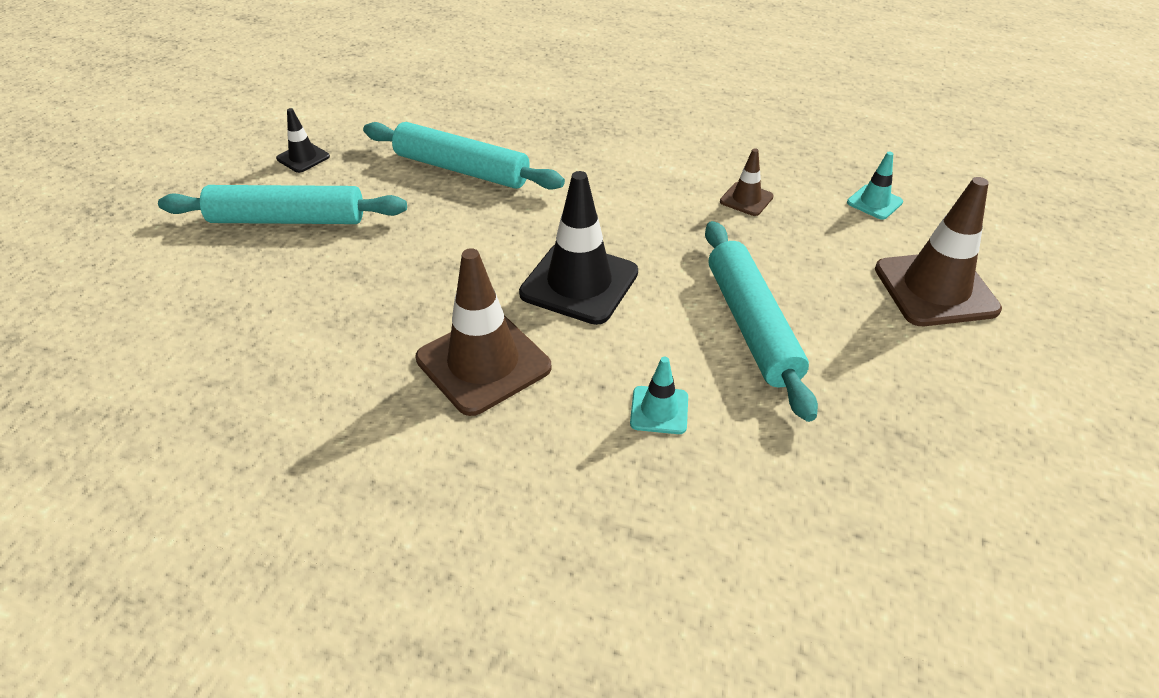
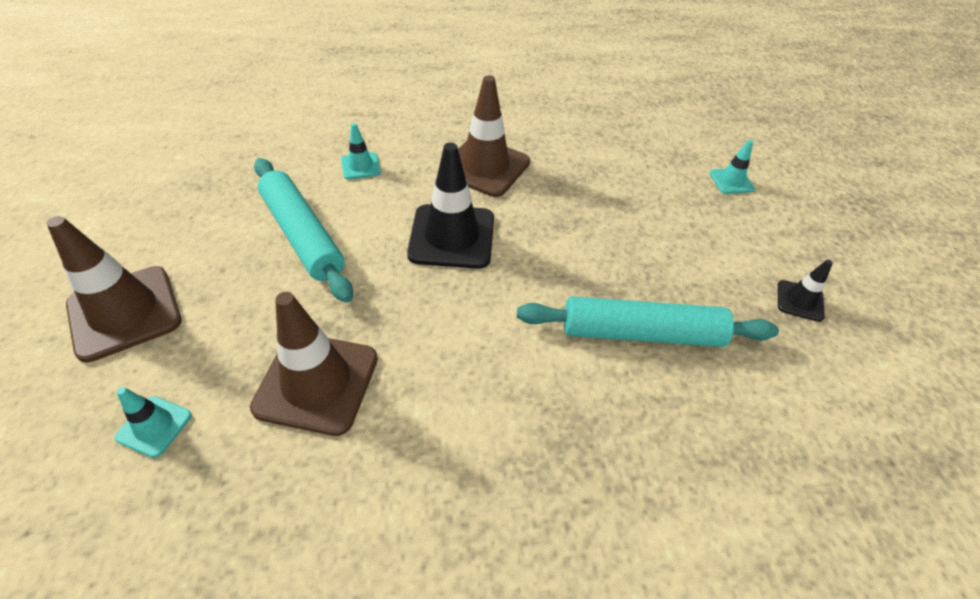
camera: 155 degrees right, 5 degrees up
turquoise rolling pin [158,185,407,224] -> none
brown traffic cone [720,148,774,216] -> brown traffic cone [250,292,378,436], size x2.00
none -> turquoise traffic cone [709,140,755,194]

